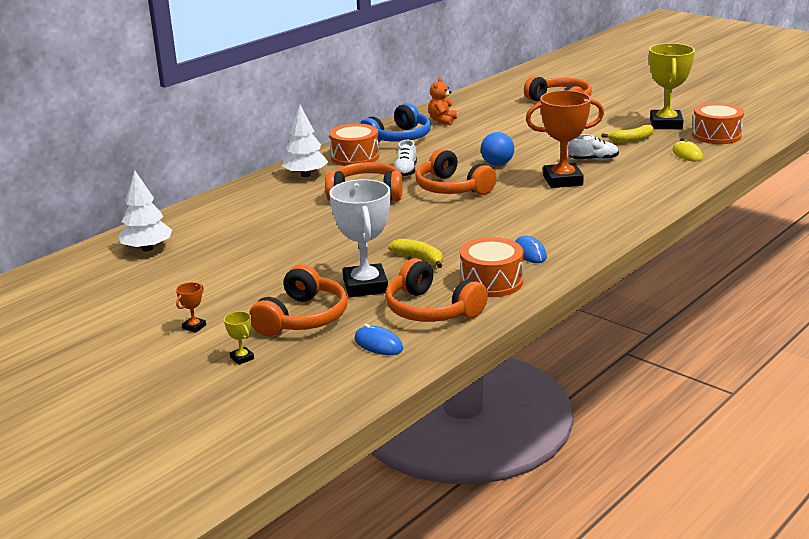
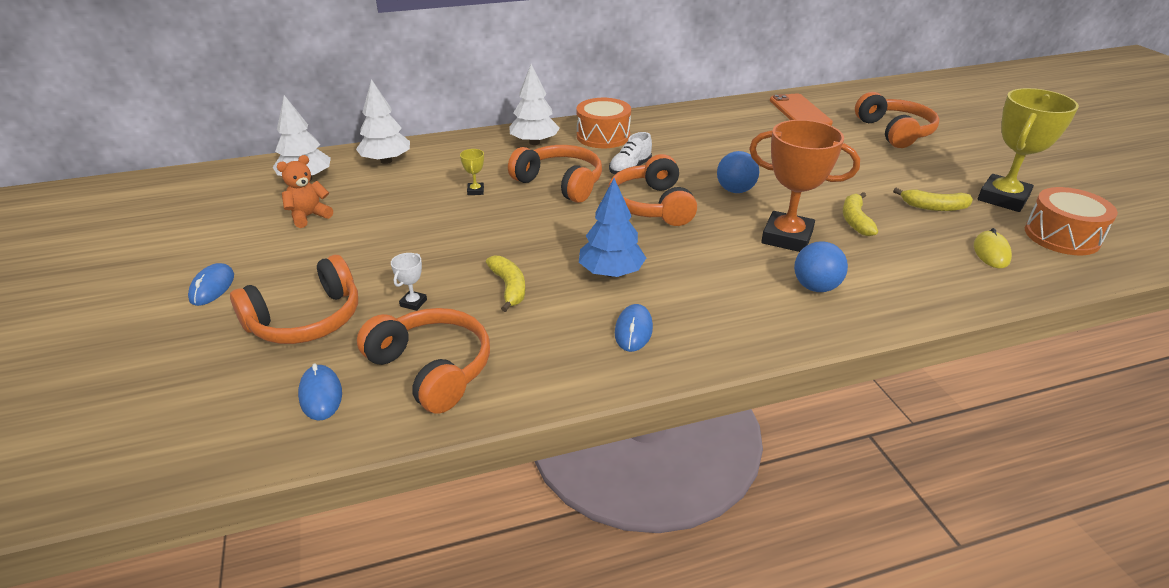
camera: 30 degrees right, 10 degrees up
orange trophy [176,282,206,333] -> blue mouse [188,263,234,306]
yellow trophy [224,311,254,365] -> yellow trophy moved to [460,149,484,195]
white trophy [330,179,390,297] -> white trophy [391,253,427,311], size x0.40
blue headphones [360,103,431,142] -> none
orange headphones [385,258,488,322] -> orange headphones turned 150 degrees clockwise [357,308,490,414]
orange teddy bear [428,77,457,125] -> orange teddy bear moved to [277,155,333,228]
orange drum [460,237,524,297] -> none
white shoe [568,134,619,160] -> yellow banana [843,192,878,236]
none -> white tree [356,79,410,164]
none -> blue tree [579,178,646,277]
none -> orange phone [770,93,833,126]
none -> blue ball [794,241,848,292]

